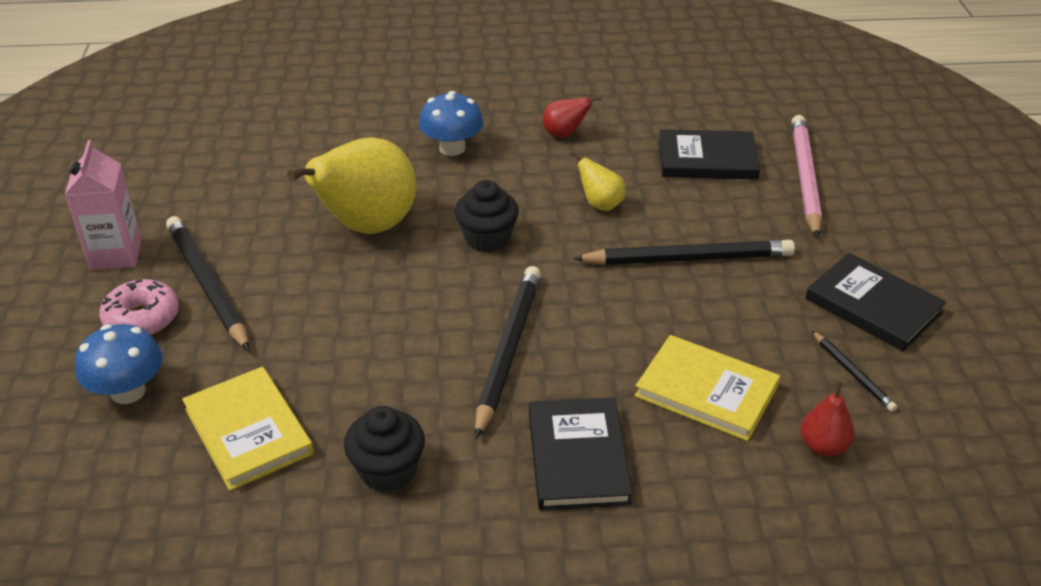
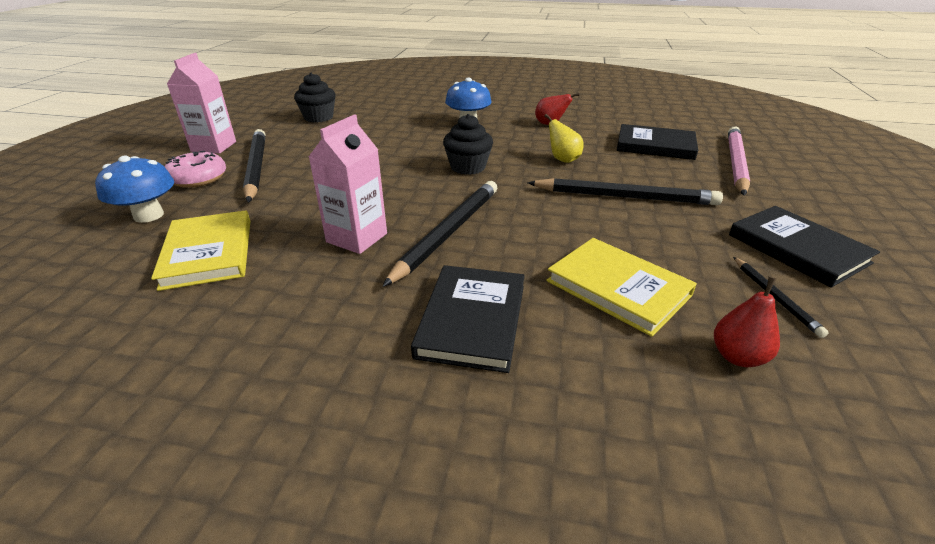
camera: 15 degrees right, 5 degrees down
yellow pear [287,137,416,234] -> none
black cupcake [344,406,425,492] -> black cupcake moved to [294,73,336,123]
none -> pink carton [309,114,387,254]

